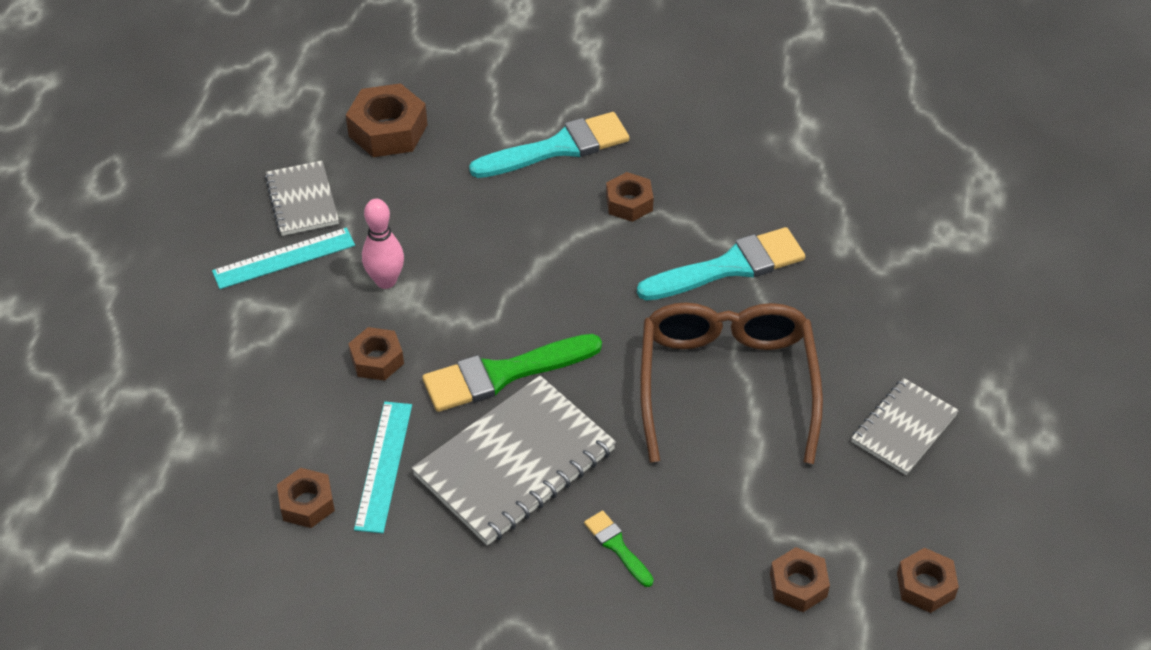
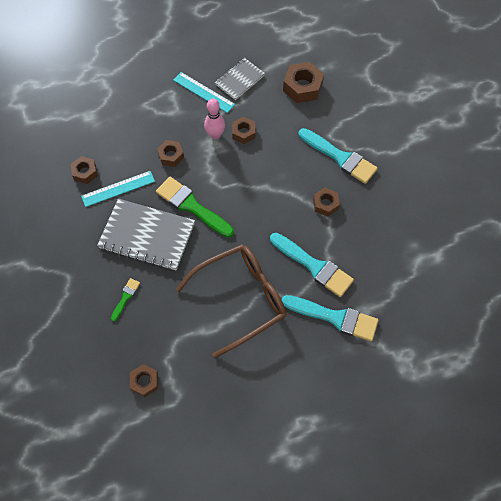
camera: 60 degrees right, 15 degrees up
grey notebook [851,378,959,475] -> none
brown nut [897,548,959,613] -> brown nut moved to [232,117,255,144]
none -> turquoise brush [282,295,379,341]

